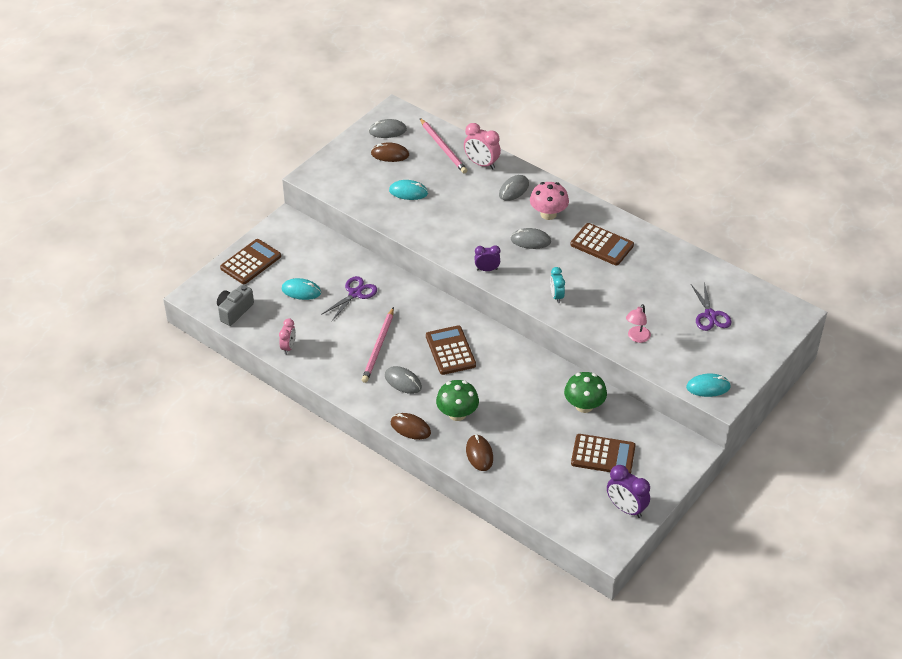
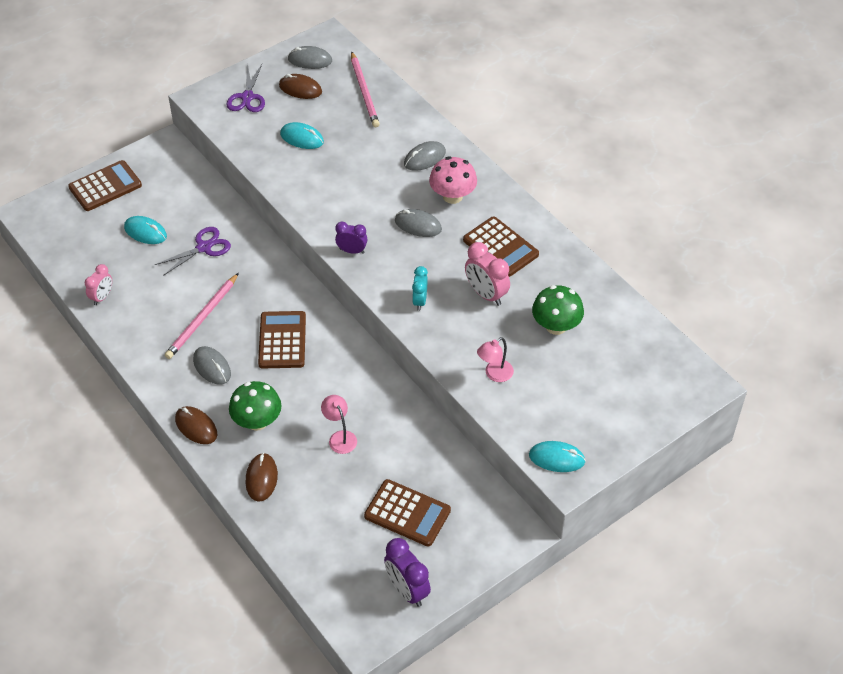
camera: 15 degrees right, 5 degrees up
grey camera [217,284,254,326] -> none
pink clock [464,123,501,169] -> pink clock moved to [465,242,510,306]
green mushroom [564,372,607,413] -> green mushroom moved to [532,285,584,335]
purple scissors [691,282,731,331] -> purple scissors moved to [226,63,265,112]
none -> pink lamp [321,395,357,454]

